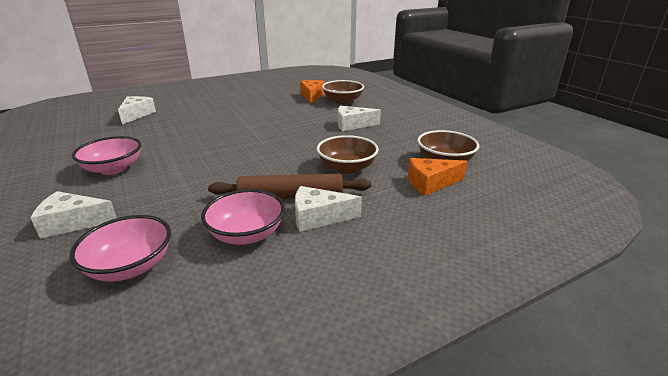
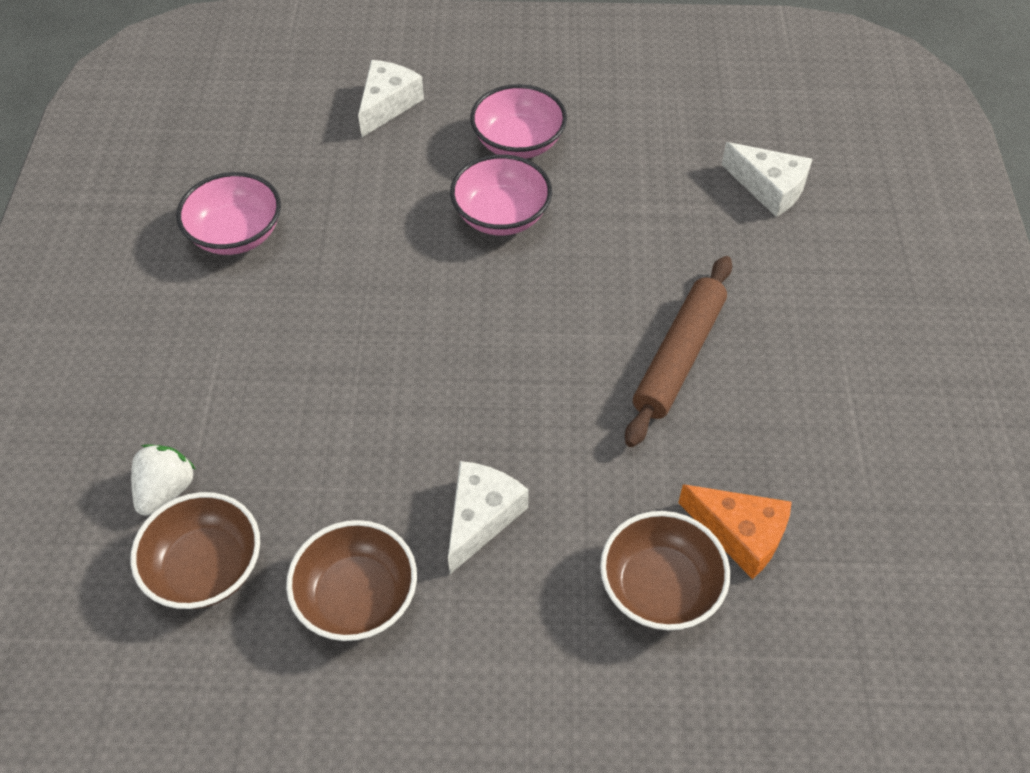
camera: 120 degrees right, 25 degrees up
pink bowl [70,215,171,282] -> pink bowl moved to [450,154,552,235]
brown rolling pin [208,174,371,198] -> brown rolling pin moved to [625,256,732,447]
white cheese [295,186,362,232] -> none
brown bowl [317,135,379,174] -> brown bowl moved to [286,520,417,641]
orange cheese [408,158,468,196] -> white strawberry [131,444,196,516]

